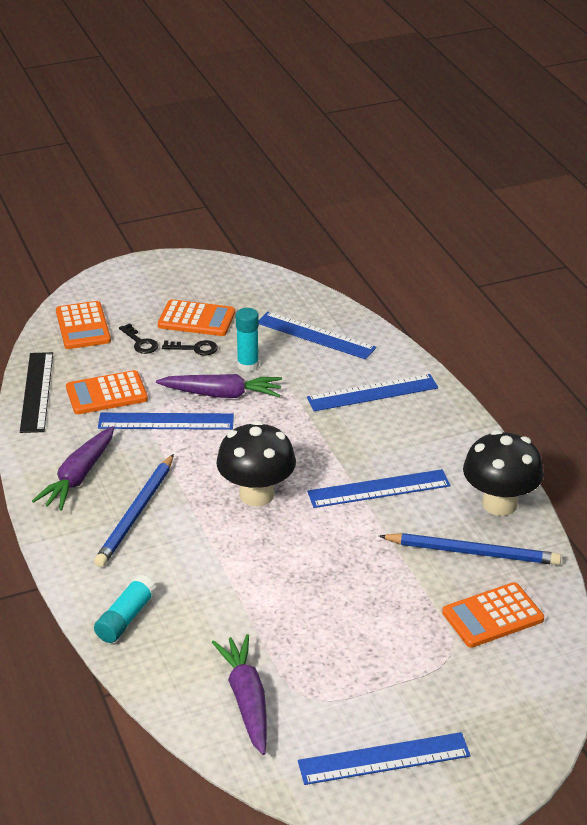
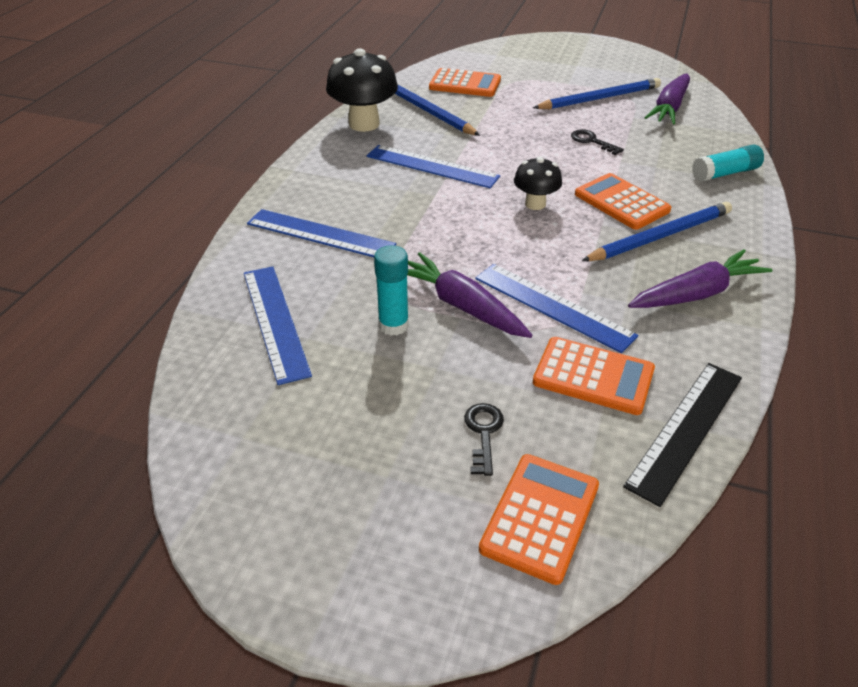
camera: 140 degrees left, 5 degrees up
orange calculator [158,299,235,336] -> orange calculator moved to [575,173,671,230]
black key [162,340,218,356] -> black key moved to [571,129,624,155]
black mushroom [216,421,296,507] -> black mushroom [514,156,562,210], size x0.58
blue ruler [298,732,471,785] -> none
none -> blue pencil [533,78,661,109]

